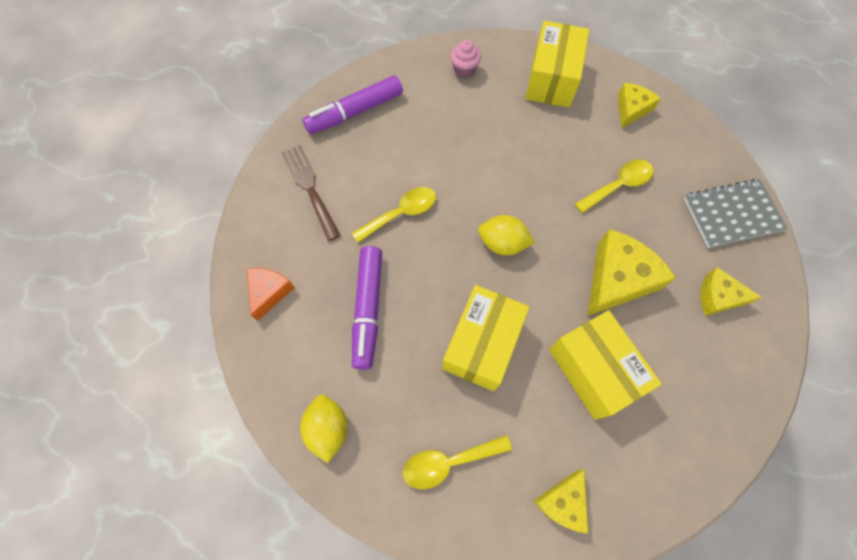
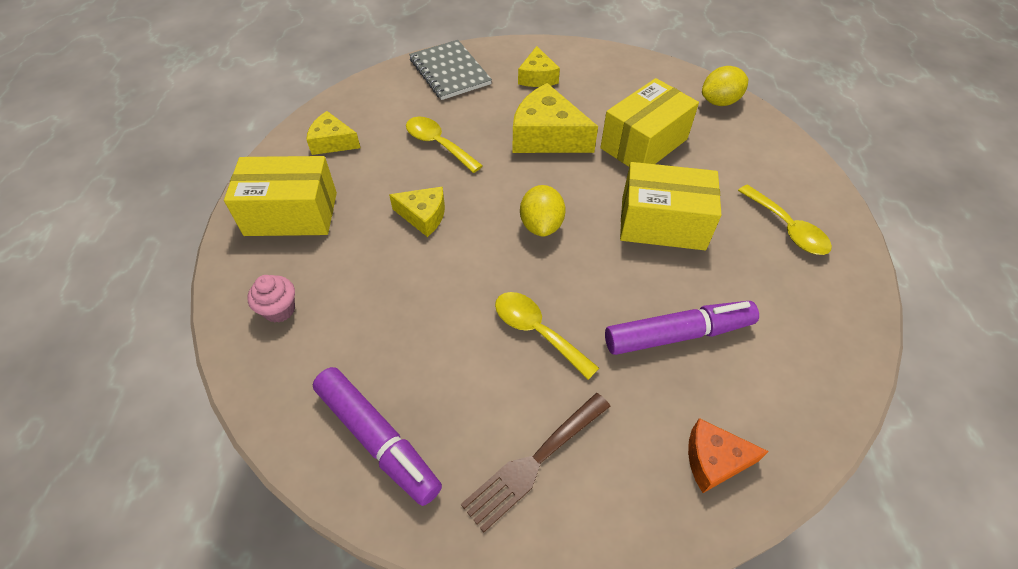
camera: 105 degrees left, 15 degrees down
yellow lemon [300,395,348,463] -> yellow lemon moved to [702,66,748,106]
yellow cheese [534,470,588,533] -> yellow cheese moved to [389,186,445,237]

